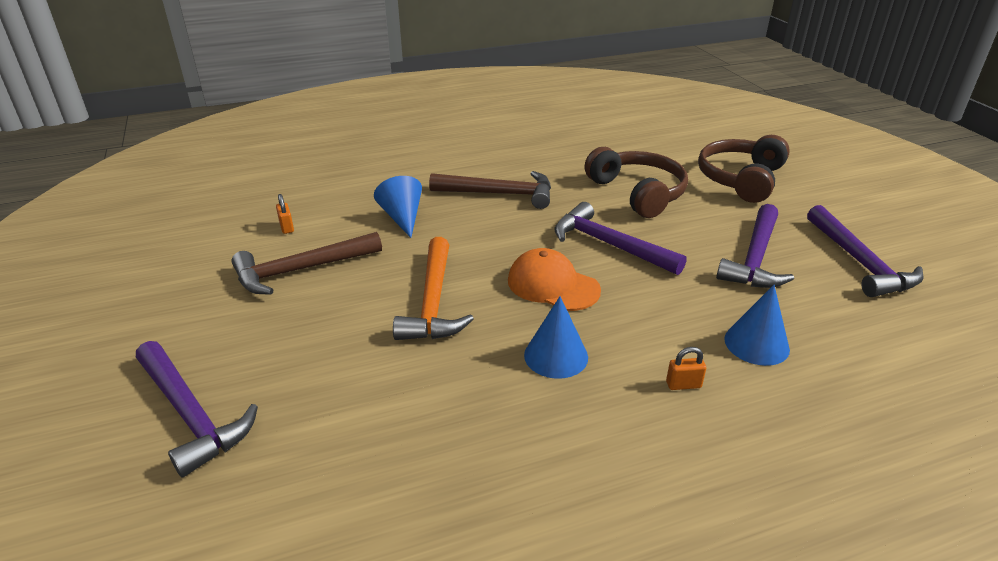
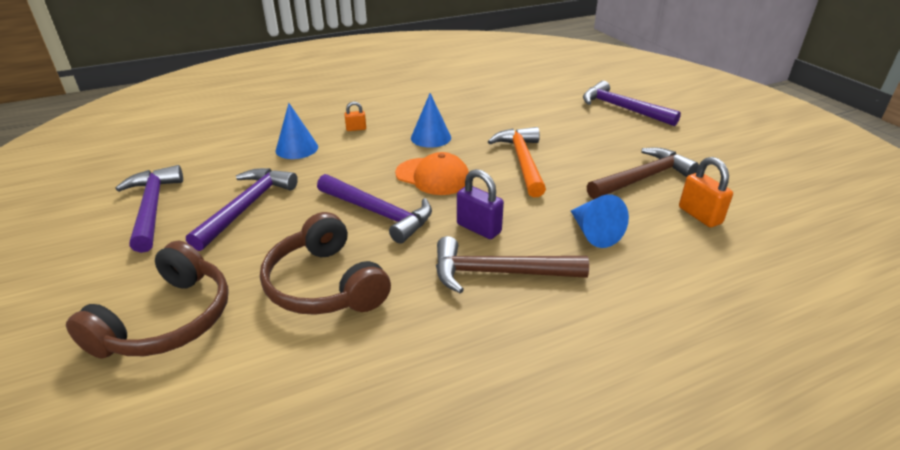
camera: 175 degrees right, 0 degrees up
orange padlock [276,194,294,234] -> orange padlock [679,157,733,227], size x1.74
none -> purple padlock [457,169,504,239]

